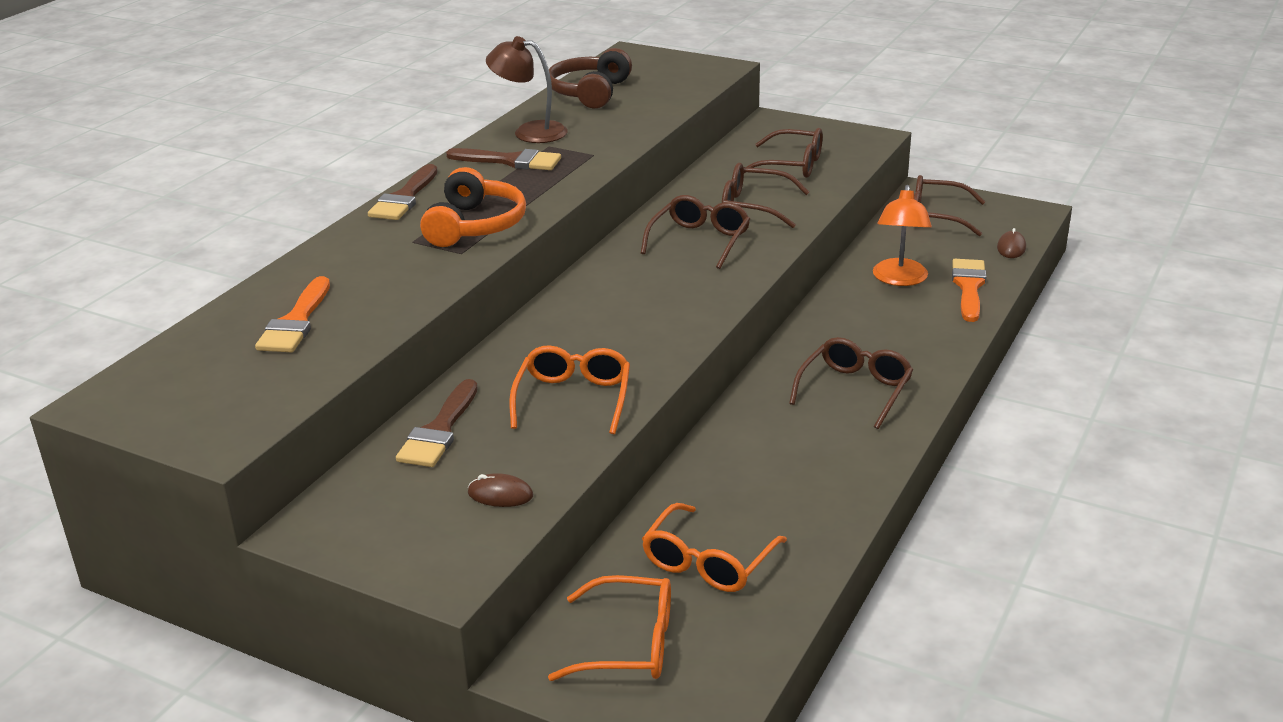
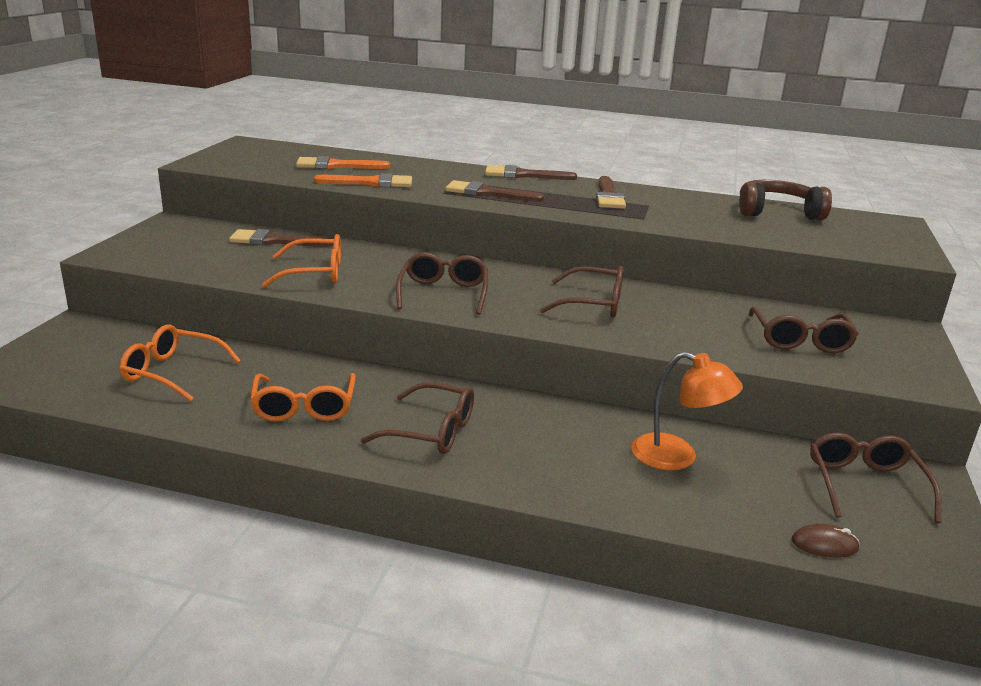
camera: 75 degrees right, 5 degrees down
orange headphones [420,167,526,247] -> brown brush [445,180,545,202]
brown mouse [468,473,533,507] -> none
brown lamp [486,36,568,143] -> none
orange glasses [548,575,671,681] -> orange glasses moved to [250,373,356,422]
brown glasses [722,163,809,228] -> brown glasses moved to [396,252,488,315]
orange lamp [873,185,932,286] -> orange lamp turned 150 degrees counterclockwise [631,352,743,471]
orange brush [952,259,986,322] -> orange brush moved to [314,173,412,187]

